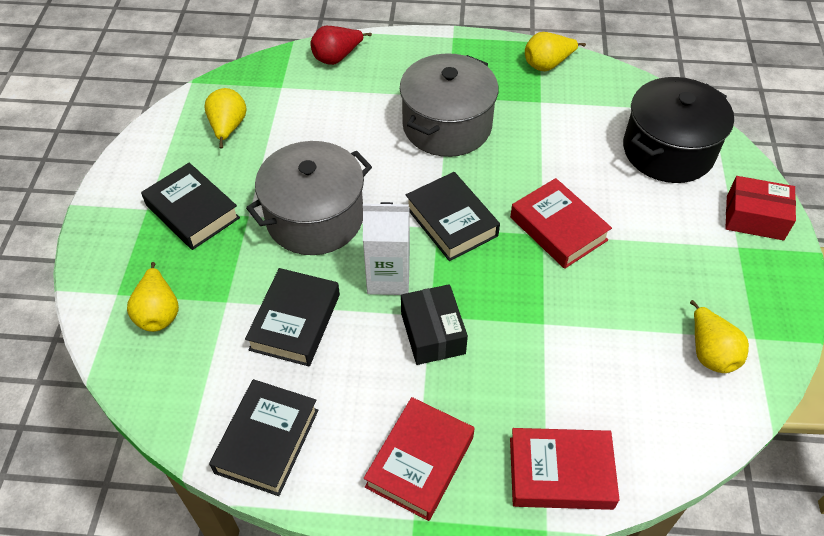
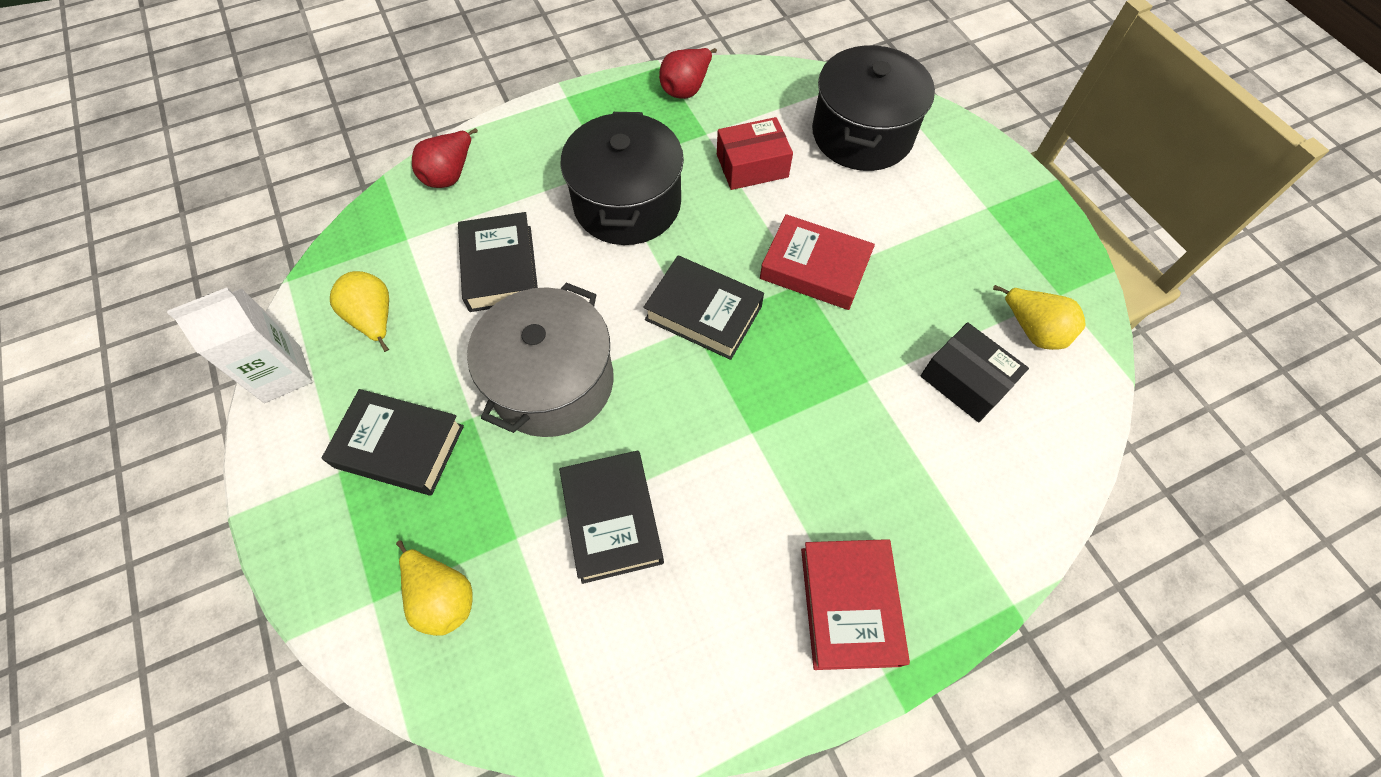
camera: 30 degrees left, 10 degrees up
black book [209,379,318,496] -> black book moved to [458,212,538,312]
white carton [363,202,410,295] -> white carton moved to [167,287,312,403]
grey pot [400,53,498,157] -> black pot [561,112,684,245]
black box [401,284,468,365] -> black box moved to [921,322,1029,422]
red book [510,428,620,510] -> none
yellow pear [525,32,586,71] -> red pear [659,48,717,99]
red box [725,176,796,240] -> red box moved to [717,117,793,190]

